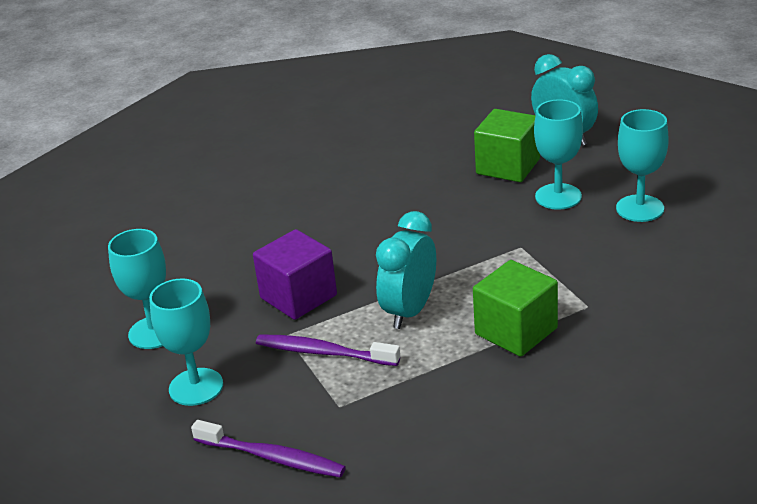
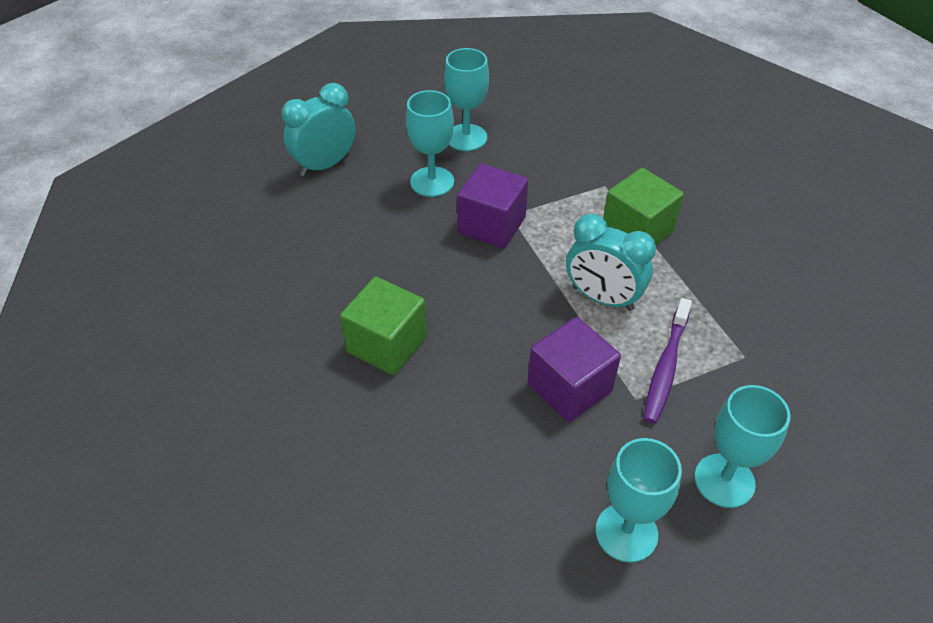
camera: 90 degrees left, 15 degrees up
purple toothbrush [191,420,346,478] -> none
green cube [474,109,540,182] -> green cube moved to [340,277,427,376]
none -> purple cube [457,164,528,249]

